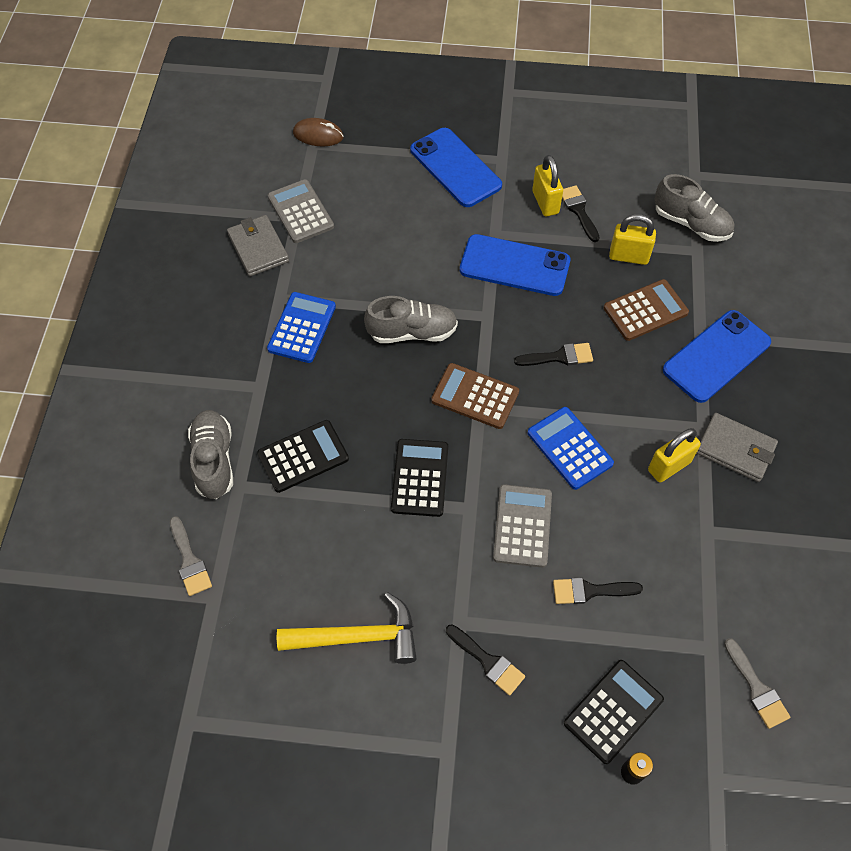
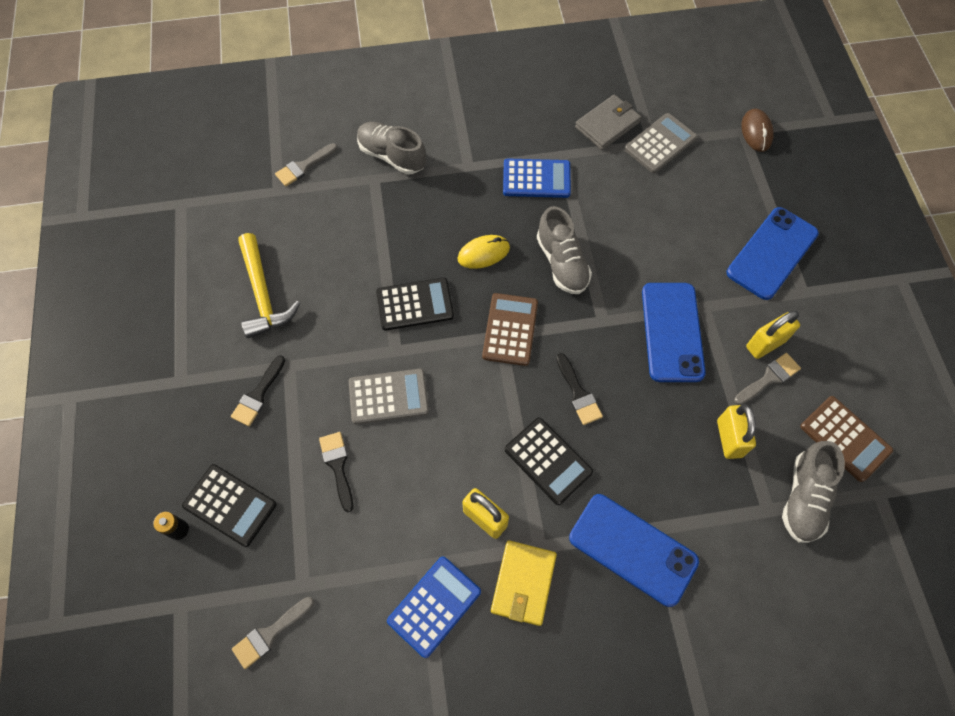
camera: 75 degrees right, 5 degrees up
grey shoe [188,410,233,499] -> grey shoe turned 120 degrees counterclockwise [357,122,426,175]
black calculator [257,420,349,493] -> black calculator moved to [505,418,593,505]
blue calculator [528,407,614,490] -> blue calculator moved to [387,556,481,658]
black brush [562,185,600,242] -> grey brush [734,353,801,405]
brown calculator [603,279,689,341] -> brown calculator moved to [800,396,893,482]
grey wallet [696,413,778,482] -> yellow wallet [491,540,557,626]
none -> yellow mouse [457,235,510,269]

